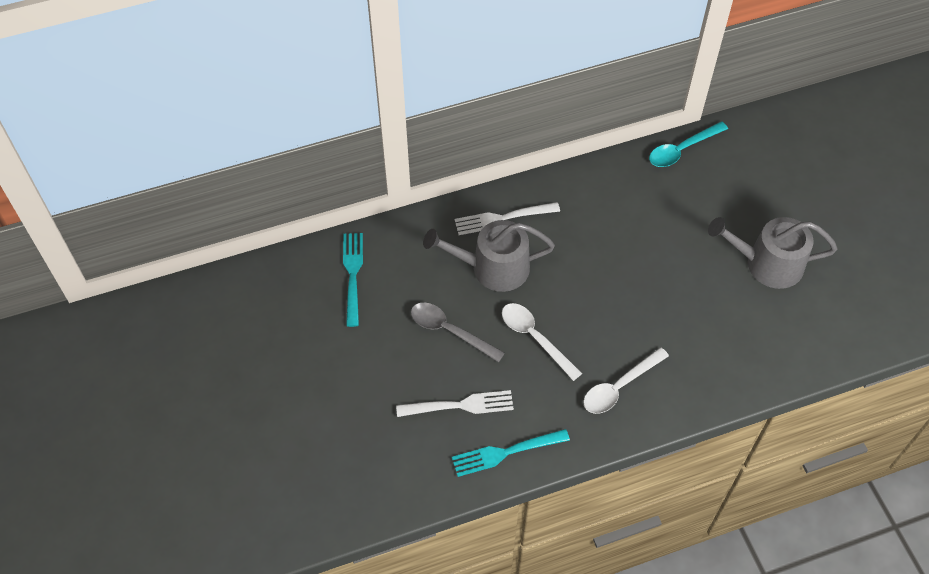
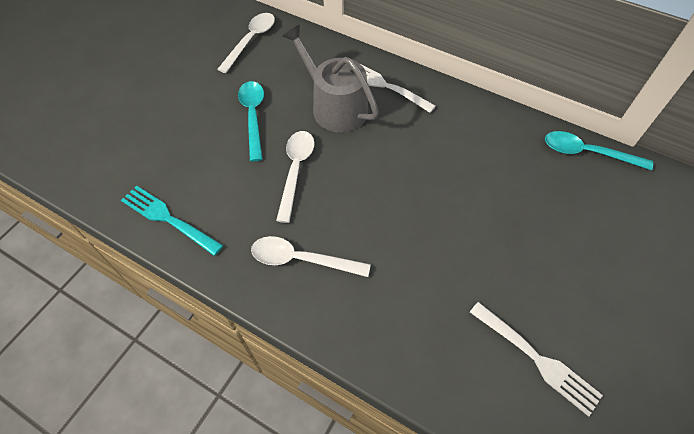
camera: 50 degrees right, 0 degrees up
turquoise fork [343,233,363,327] -> white spoon [217,13,275,73]
white fork [396,390,514,417] -> white fork moved to [470,302,603,417]
grey spoon [411,303,505,362] -> turquoise spoon [238,81,264,161]
grey watering can [708,217,837,289] -> none

